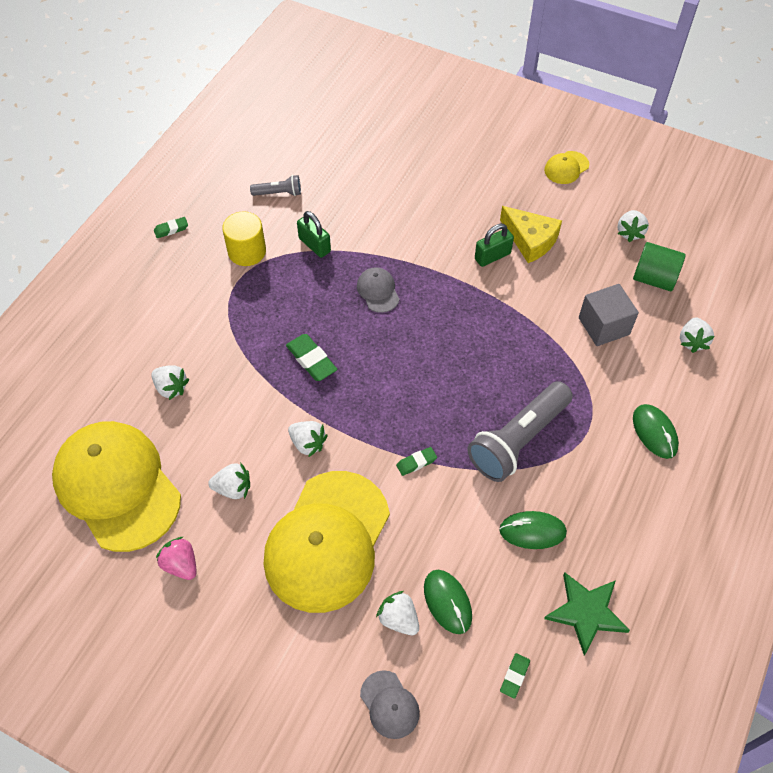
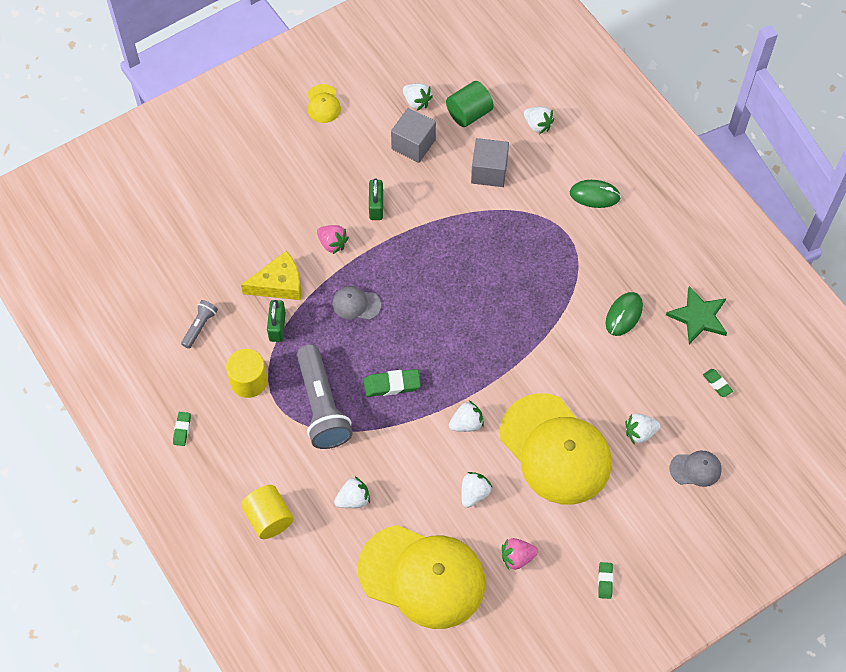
camera: 60 degrees left, 5 degrees up
yellow cap [52,421,181,552] -> yellow cap turned 150 degrees counterclockwise [358,525,485,629]
green padlock [297,211,331,258] -> green padlock turned 75 degrees counterclockwise [267,300,286,342]
green eraser [396,447,437,476] -> green eraser moved to [598,562,613,599]
green mouse [424,570,472,634] -> none
grey flashlight [467,381,573,482] -> grey flashlight moved to [297,344,353,449]
yellow cheese [500,206,562,263] -> yellow cheese moved to [241,251,301,300]
none -> yellow cylinder [241,485,294,539]
none -> pink strawberry [317,225,349,254]
none -> grey cube [391,108,436,163]

